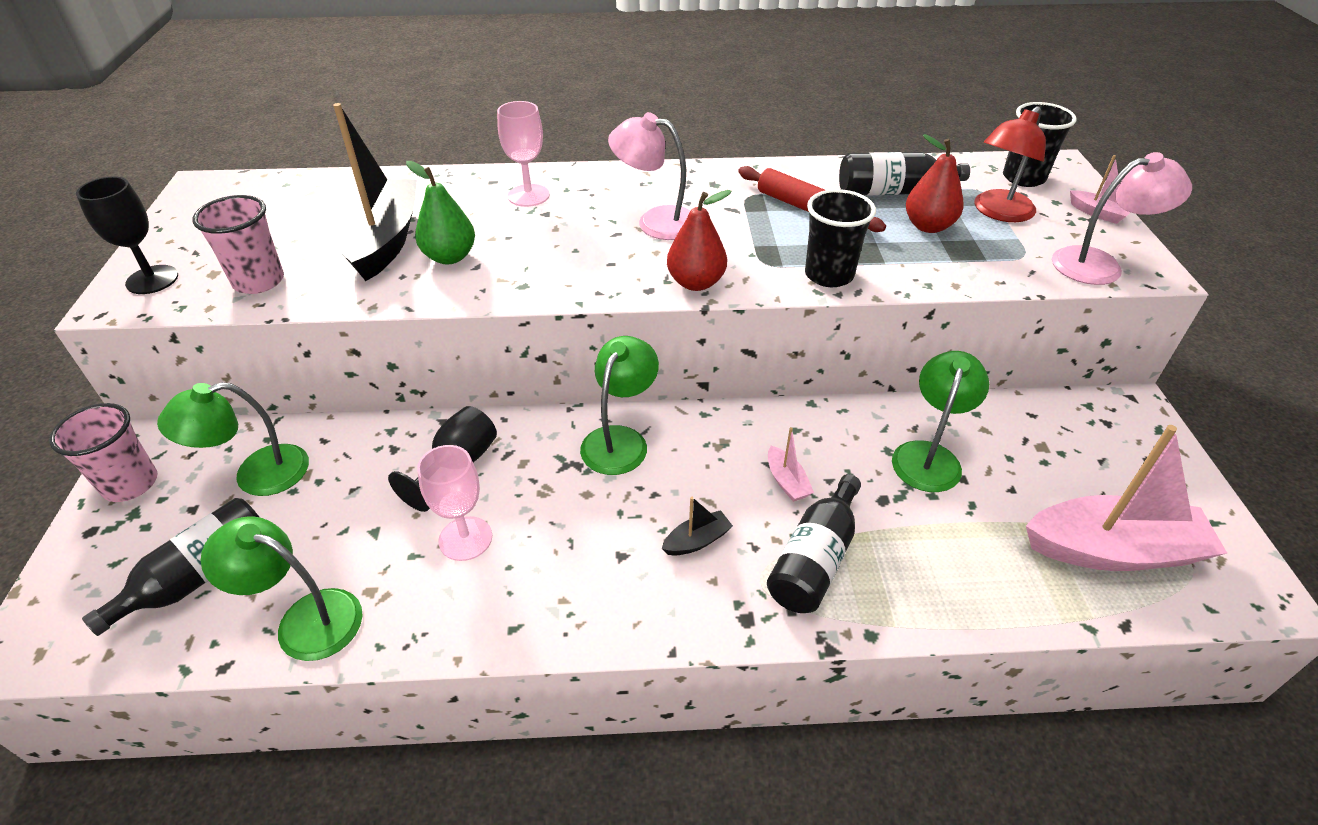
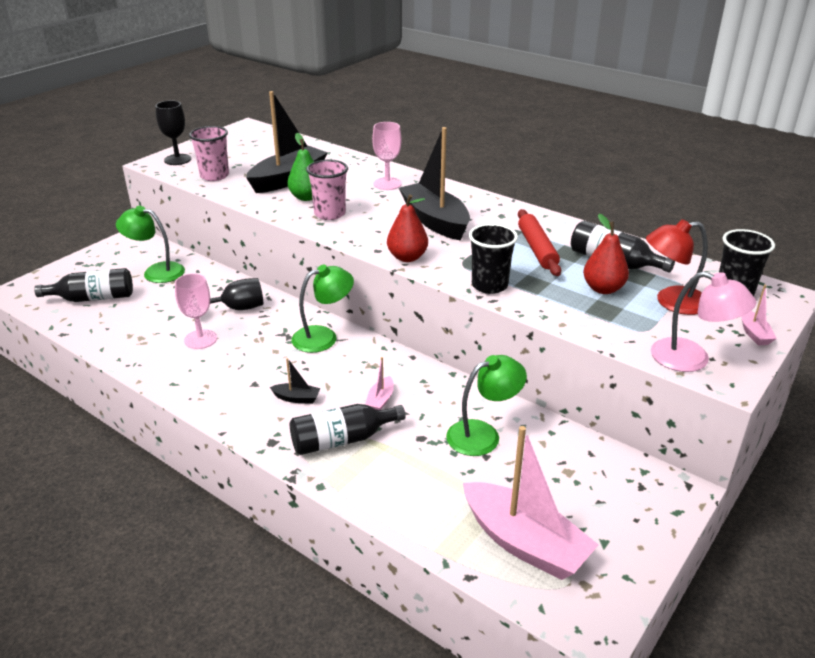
camera: 40 degrees right, 10 degrees down
pink cup [49,403,157,502] -> pink cup moved to [306,160,348,220]
green lamp [201,517,363,661] -> none
pink lamp [608,112,690,240] -> black boat [399,127,470,240]

